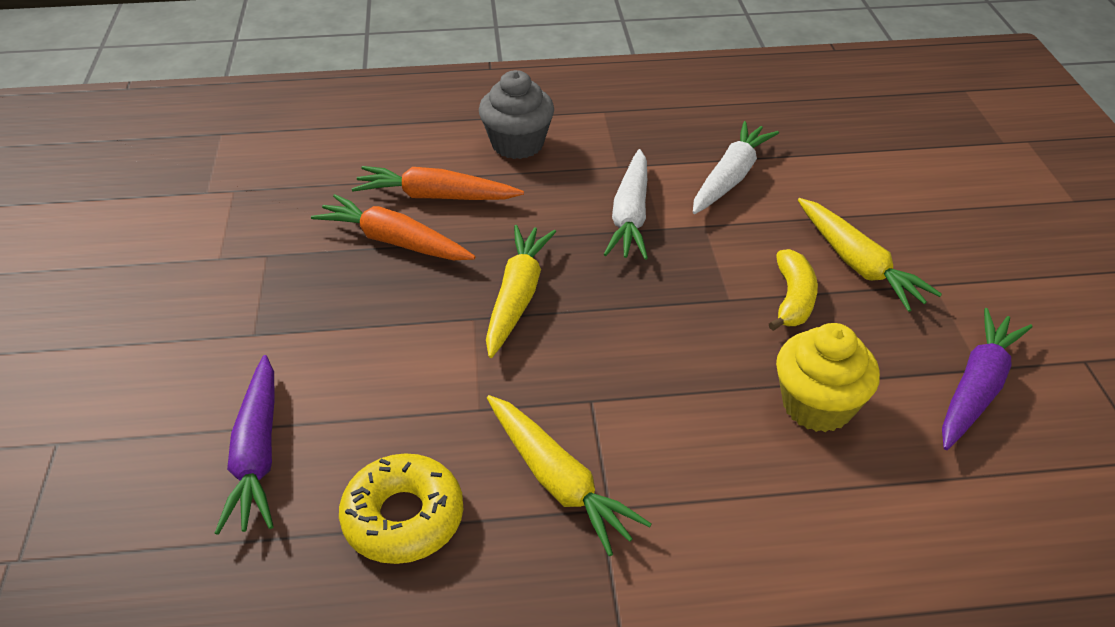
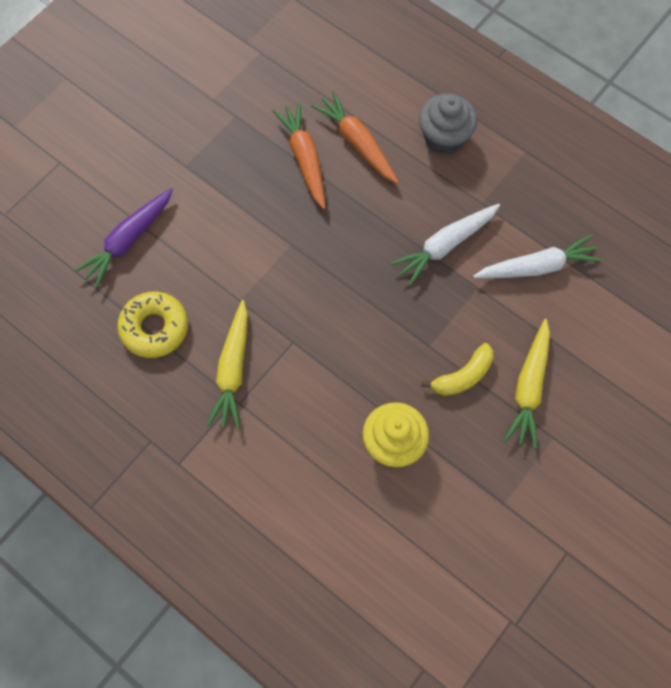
camera: 45 degrees right, 25 degrees up
yellow carrot [486,225,556,358] -> none
purple carrot [942,308,1033,450] -> none

